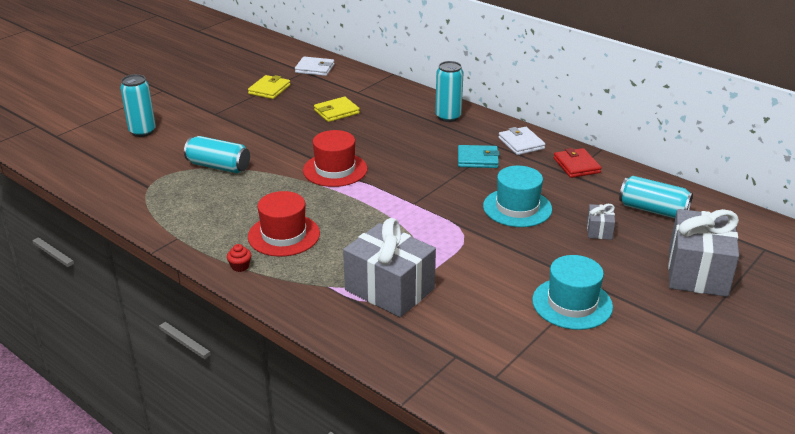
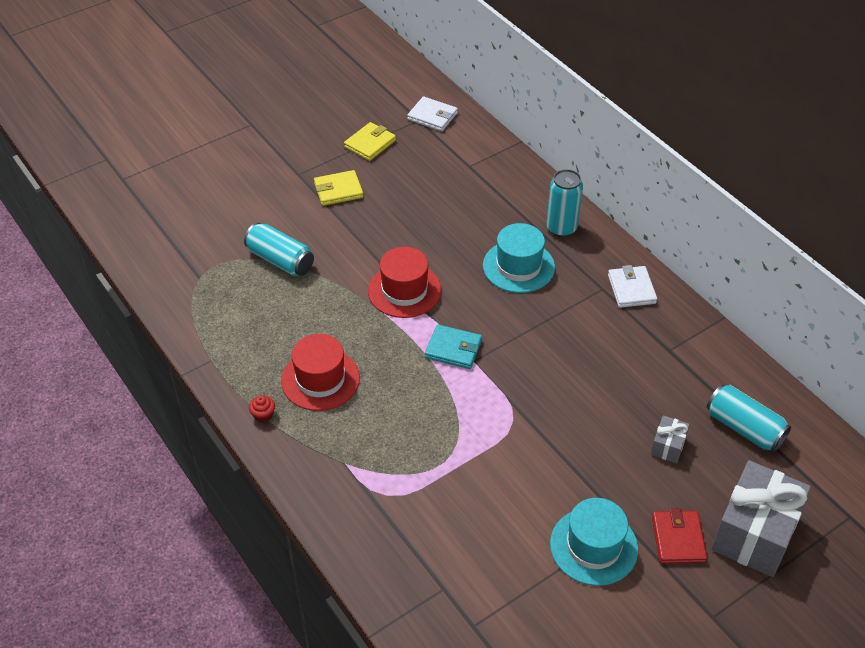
camera: 15 degrees right, 15 degrees up
turquoise can [120,74,156,137] -> none
yellow wallet [314,97,360,122] -> yellow wallet moved to [314,170,363,206]
grey gift [343,218,436,317] -> none
turquoise wallet [458,145,500,168] -> turquoise wallet moved to [425,324,482,369]
turquoise hat [483,166,552,227] -> turquoise hat moved to [483,223,555,293]
red wallet [554,148,602,178] -> red wallet moved to [652,508,707,564]

